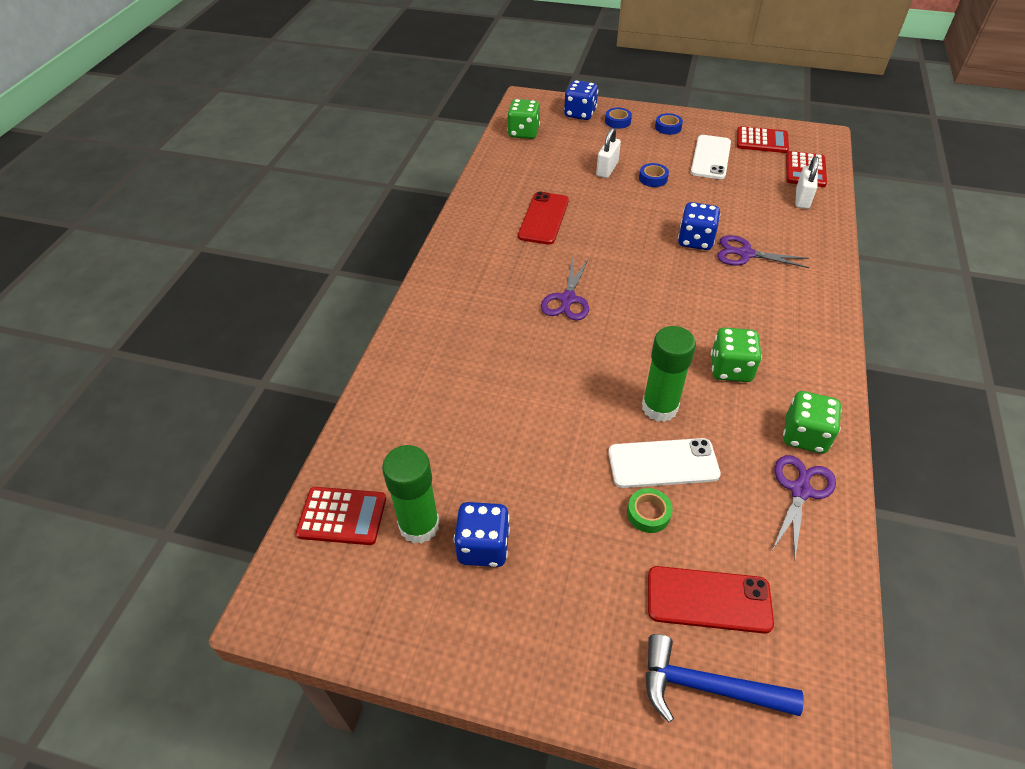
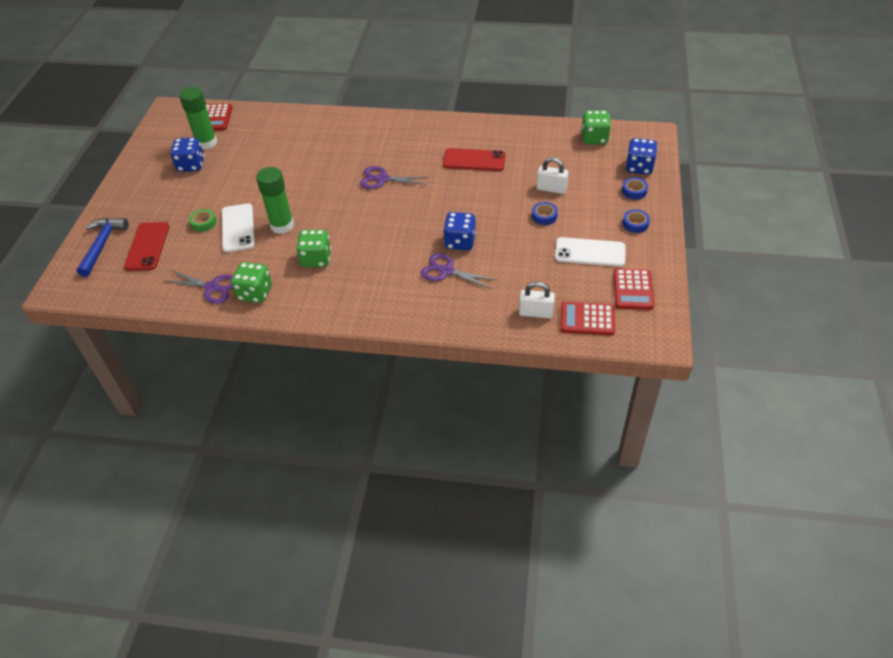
camera: 85 degrees right, 0 degrees up
purple scissors [717,235,809,268] -> purple scissors turned 75 degrees counterclockwise [421,253,497,289]

